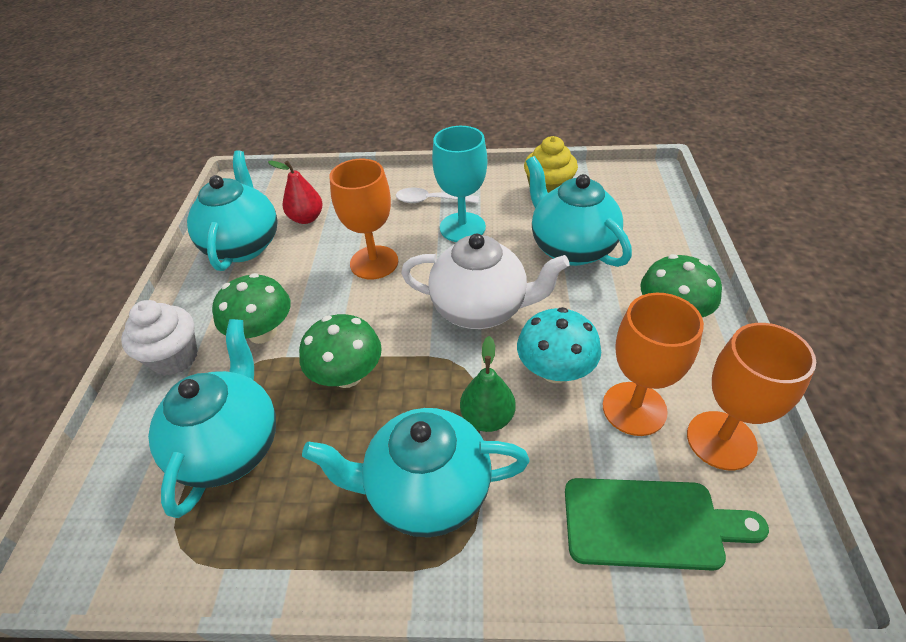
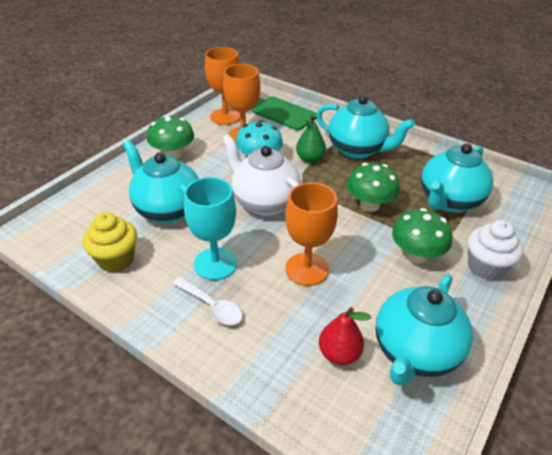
camera: 150 degrees left, 5 degrees down
turquoise teapot [526,156,632,267] -> turquoise teapot turned 135 degrees clockwise [123,140,199,223]

